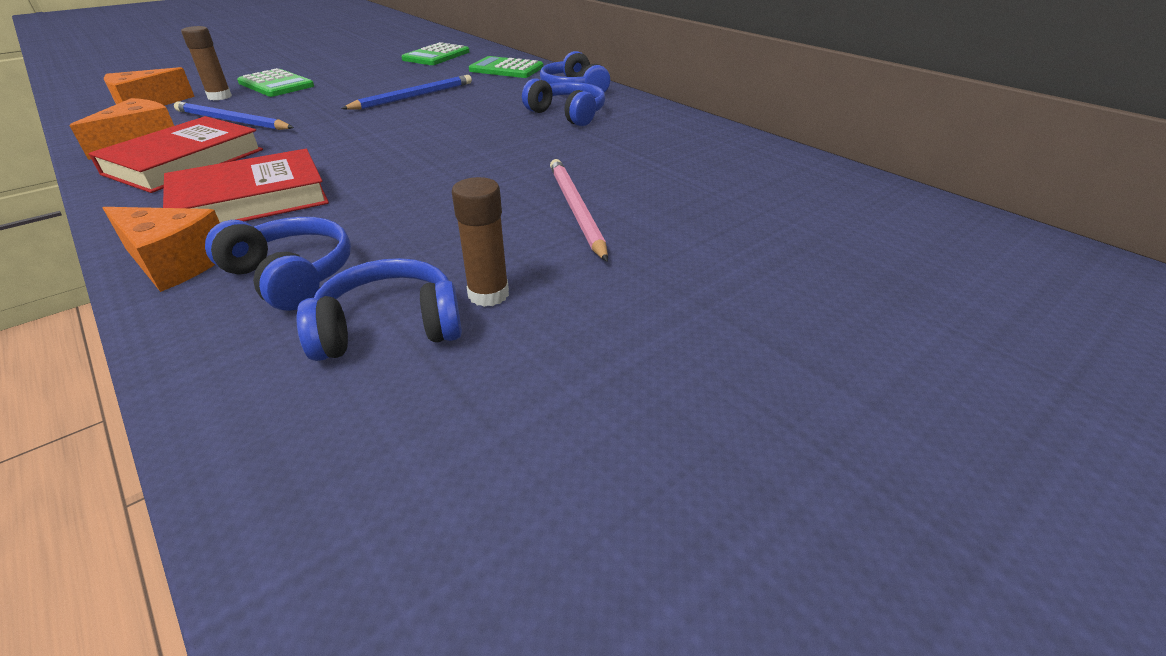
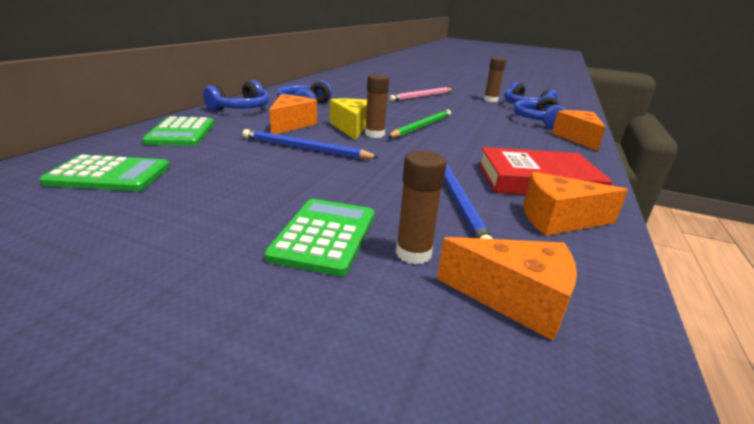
camera: 120 degrees left, 10 degrees down
red book [163,149,329,223] -> none
none -> orange cheese [270,94,317,134]
none -> yellow cheese [330,99,367,140]
none -> brown glue stick [365,74,389,138]
none -> green pencil [388,110,451,138]

